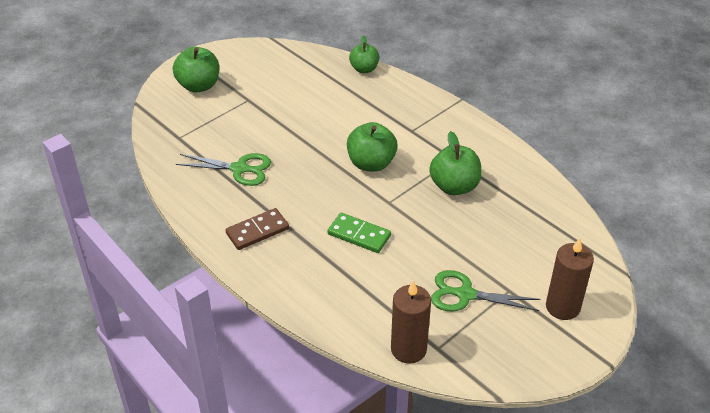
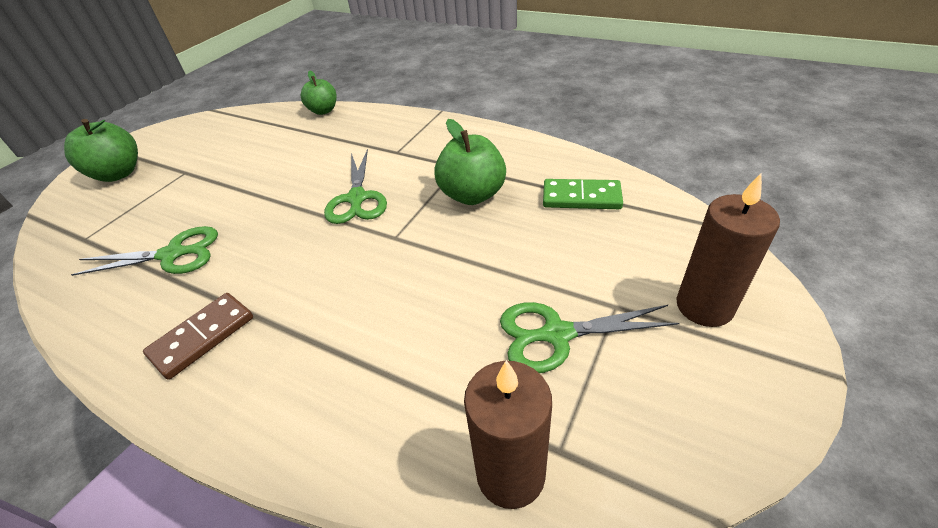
camera: 15 degrees left, 0 degrees up
green domino [327,213,391,253] -> green domino moved to [543,179,623,209]
green apple [347,122,398,172] -> green scissors [324,149,387,224]

